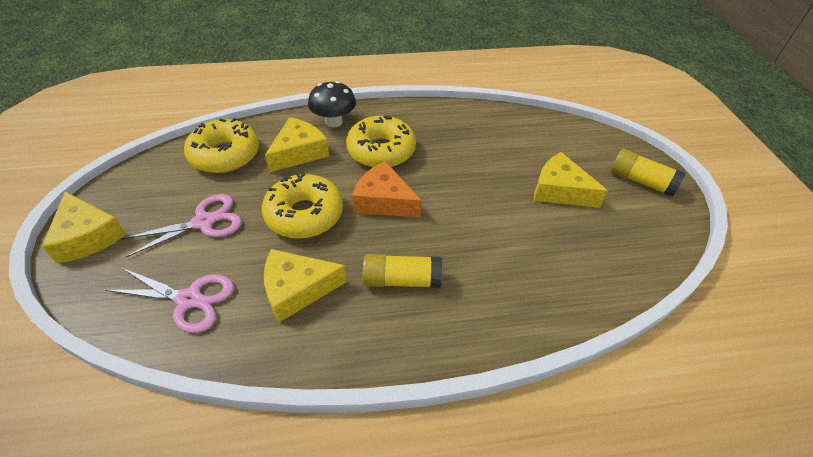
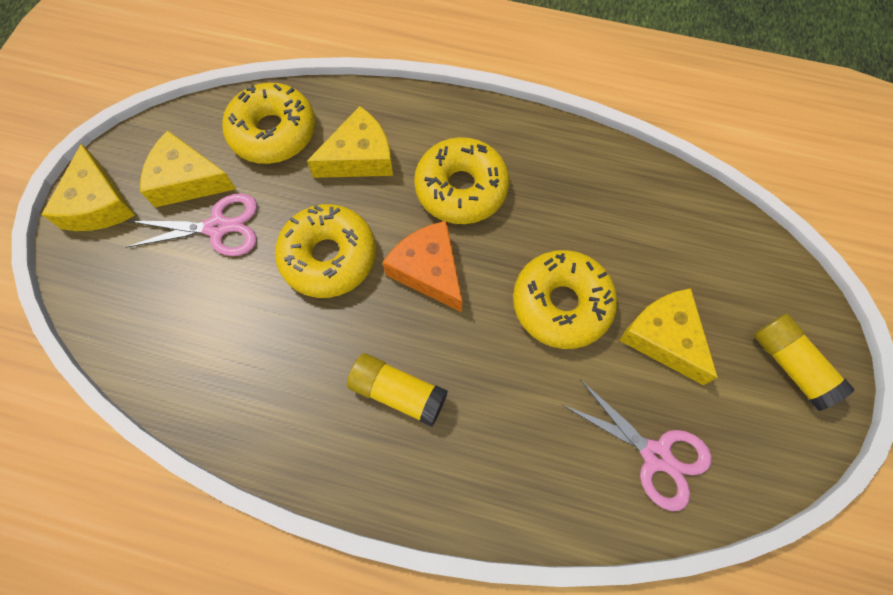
camera: 25 degrees right, 20 degrees up
pink scissors [106,268,234,333] -> pink scissors moved to [563,379,712,511]
yellow cheese [264,249,347,322] -> yellow cheese moved to [140,131,236,207]
black mushroom [308,81,356,127] -> none
none -> yellow donut [513,250,617,349]

